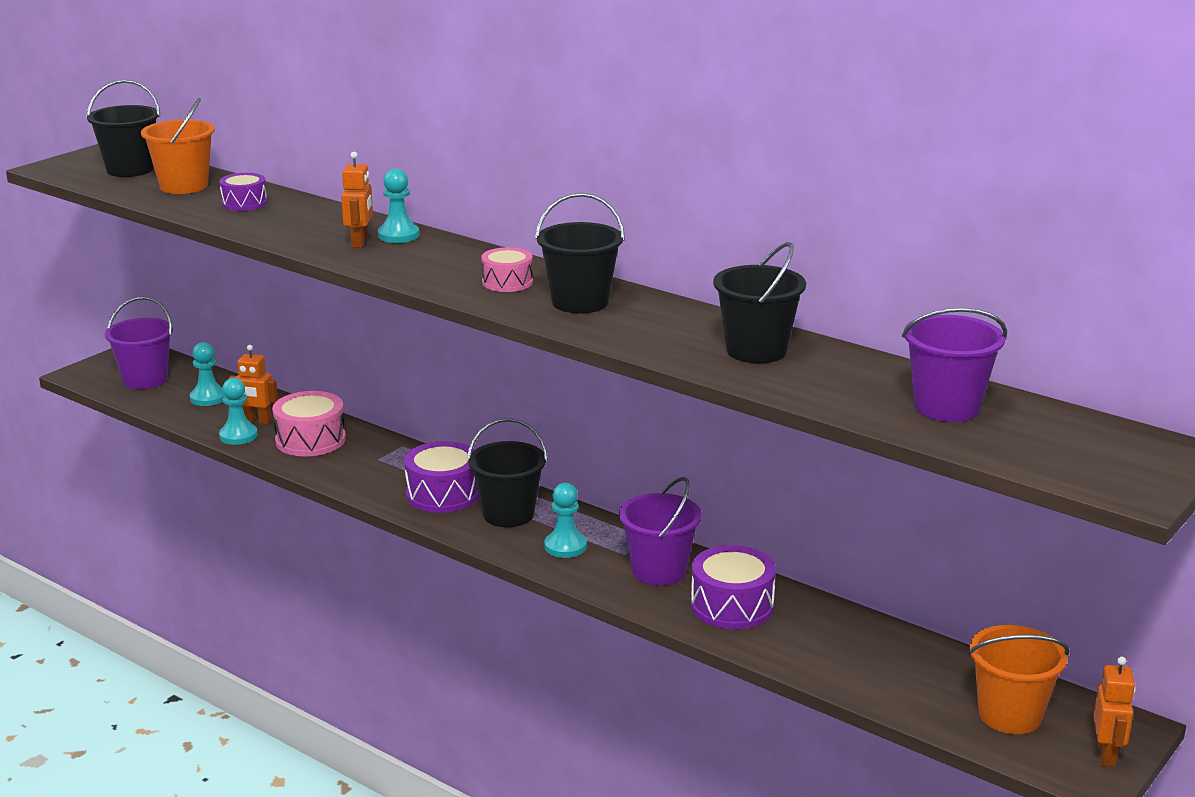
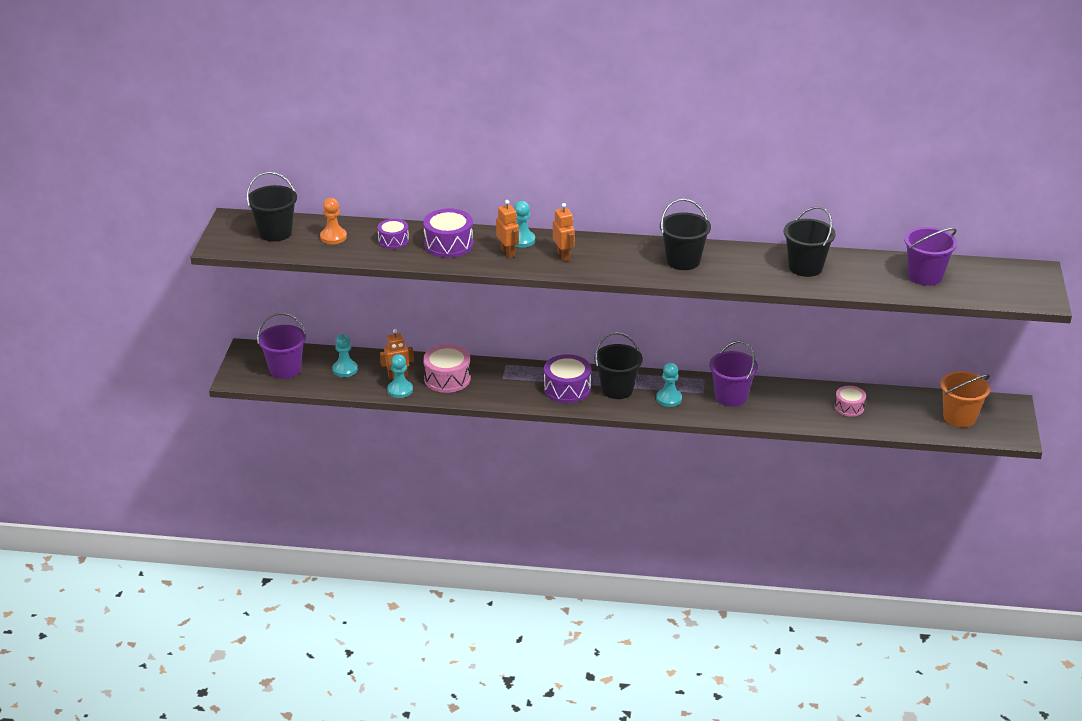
camera: 30 degrees left, 10 degrees up
orange bucket [141,98,215,194] -> orange pawn [320,198,347,244]
pink drum [481,247,533,292] -> pink drum moved to [835,386,866,417]
purple drum [691,545,776,629] -> purple drum moved to [423,208,473,258]
orange robot [1093,657,1135,767] -> orange robot moved to [553,203,575,261]

